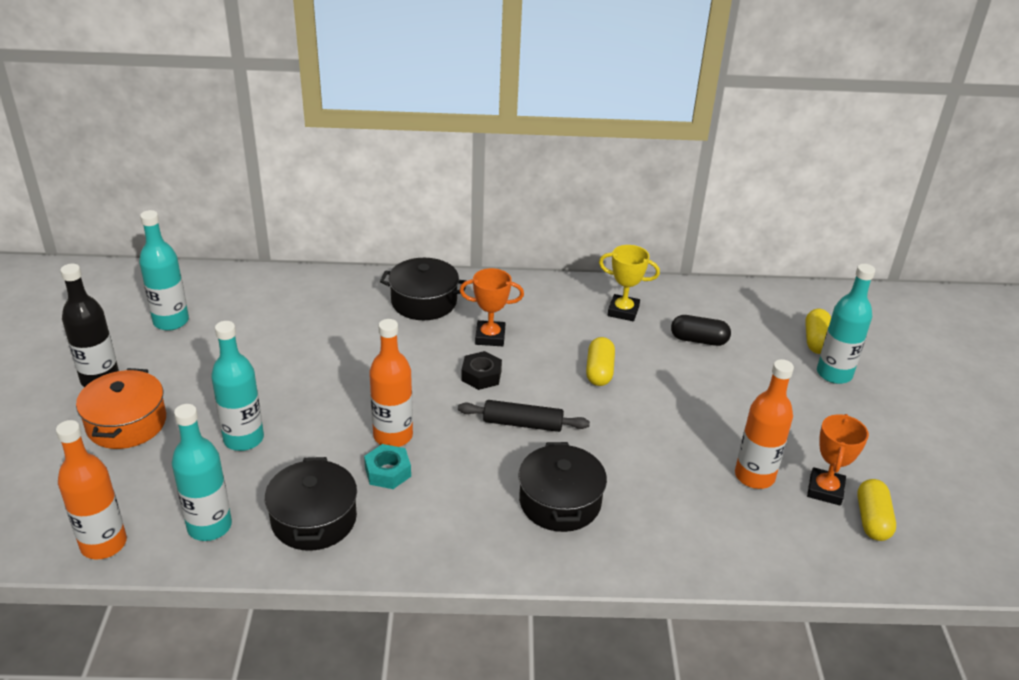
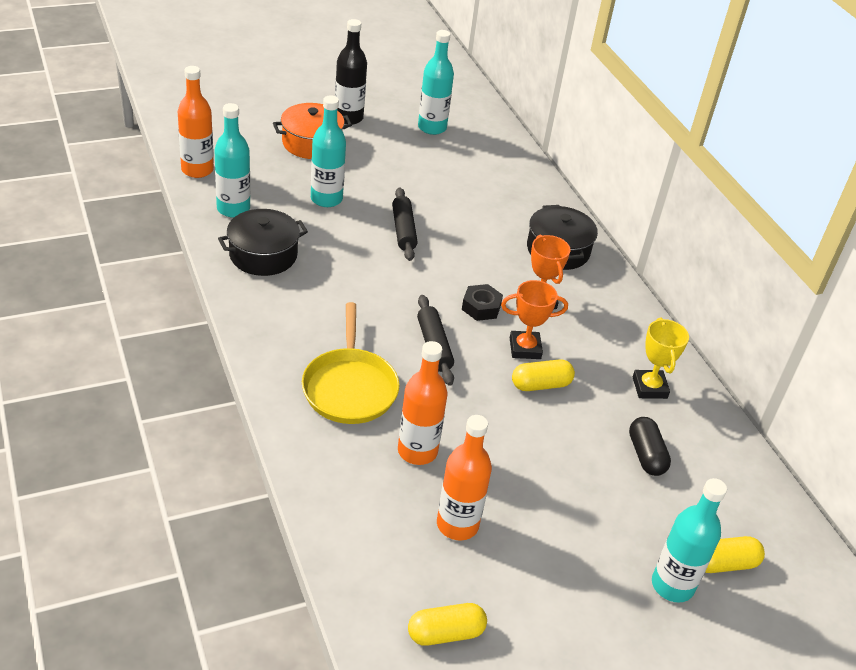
camera: 65 degrees right, 5 degrees up
turquoise nut [364,444,411,489] -> none
orange bottle [369,319,413,447] -> orange bottle moved to [398,341,447,465]
black pot [518,442,607,532] -> yellow pan [302,302,400,424]
orange trophy [807,414,869,506] -> orange trophy moved to [501,280,568,359]
none -> black rolling pin [392,187,418,261]

